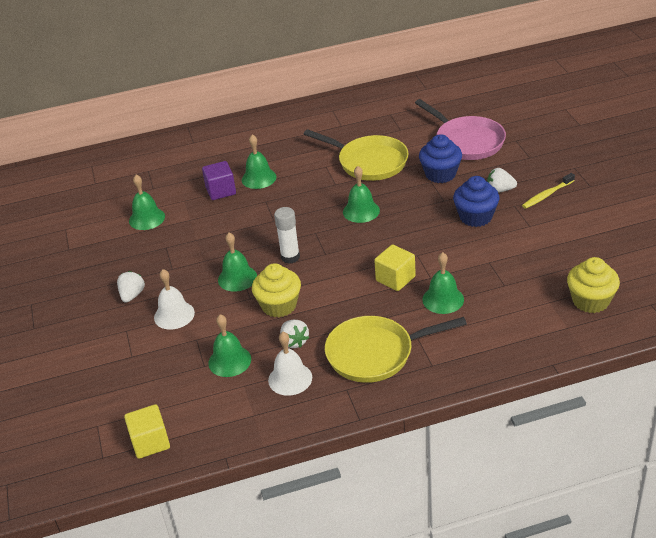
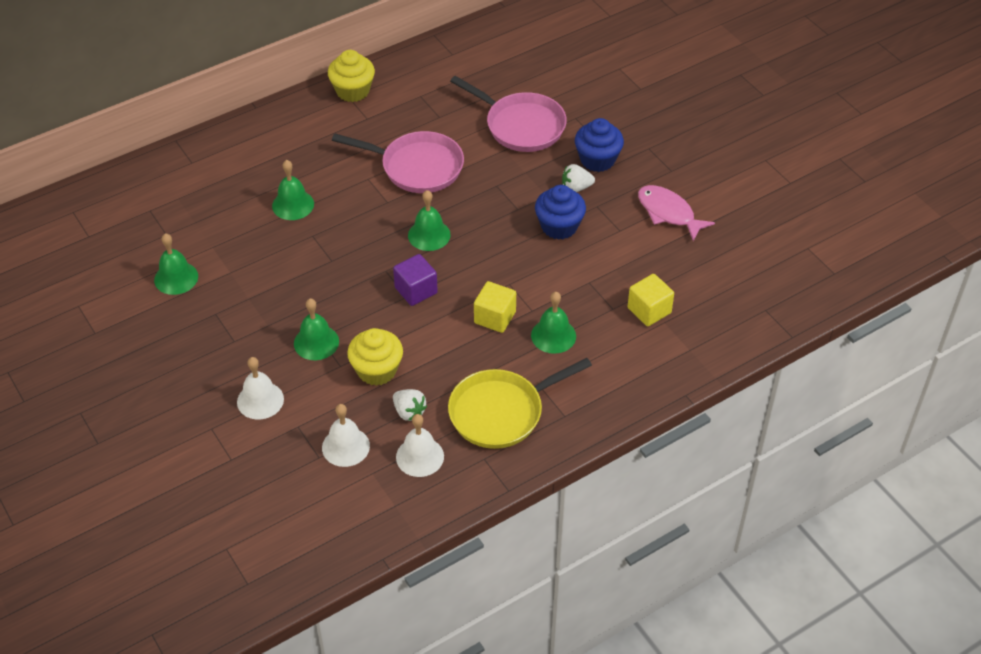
camera: 20 degrees left, 10 degrees up
white strawberry [117,271,145,303] -> none
yellow cube [124,404,170,459] -> yellow cube moved to [628,274,674,326]
purple cube [202,161,236,200] -> purple cube moved to [393,254,438,306]
green bell [208,314,251,377] -> white bell [322,404,370,467]
white glue stick [274,207,300,264] -> none
yellow pan [304,129,409,181] -> pink pan [332,131,464,193]
blue cupcake [419,134,462,183] -> blue cupcake moved to [575,118,624,172]
yellow toothbrush [522,173,575,209] -> none
yellow cupcake [567,257,620,313] -> yellow cupcake moved to [328,50,375,102]
none -> pink fish [638,185,715,241]

